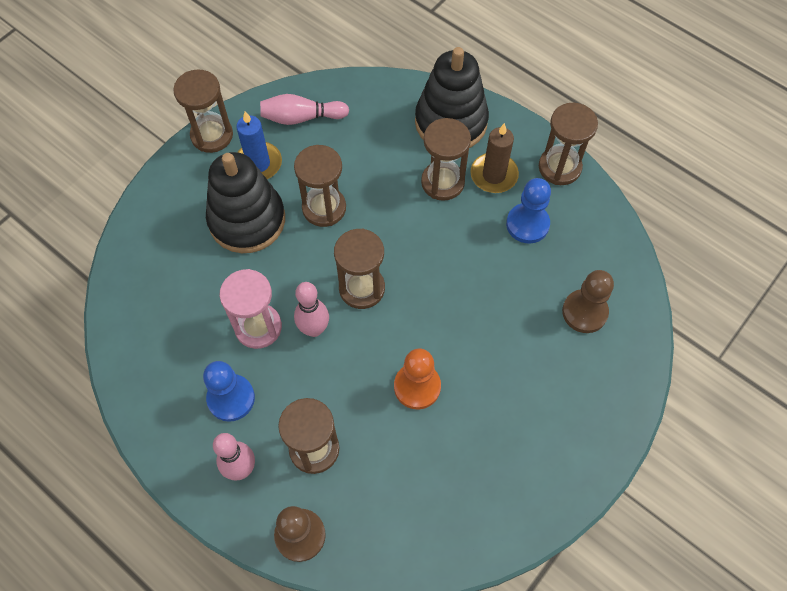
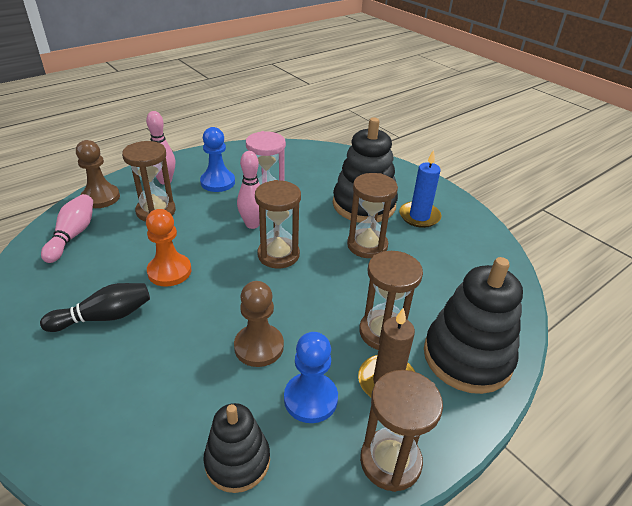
camera: 100 degrees right, 25 degrees down
brown hourglass [173,70,233,153] -> none
pink bowling pin [260,94,349,125] -> pink bowling pin moved to [41,194,93,263]
brown pawn [562,270,614,333] -> brown pawn moved to [234,281,284,367]
none -> black bowling pin [40,283,150,332]
none -> black stacking toy [203,403,270,493]

